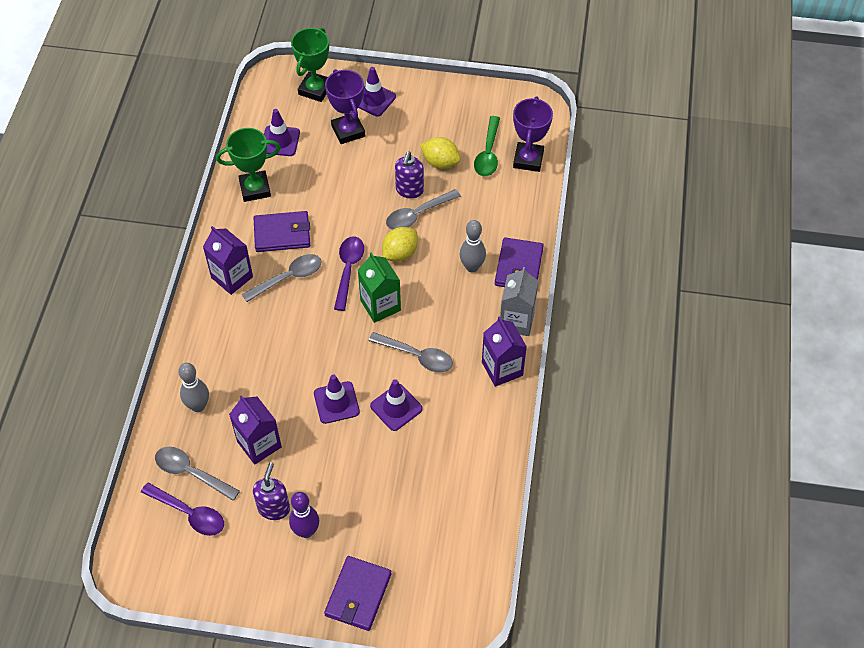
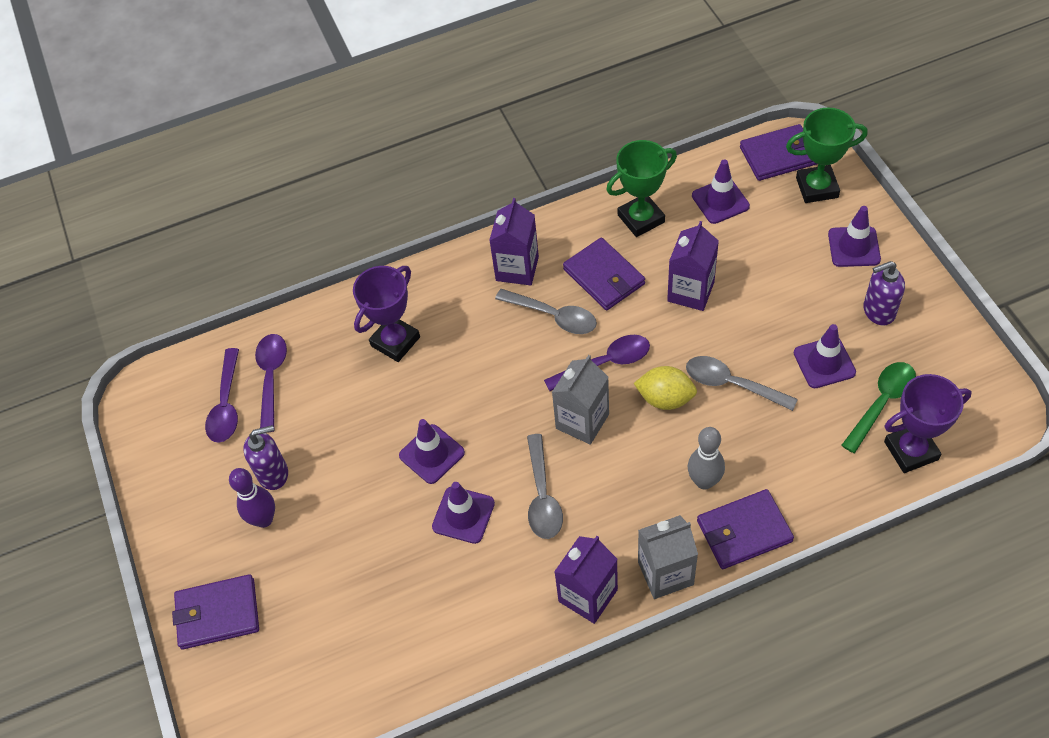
camera: 65 degrees right, 0 degrees up
grey spoon [155,447,240,501] -> purple spoon [255,334,287,432]
grey bowling pin [178,363,209,412] -> none
green trophy [216,128,281,202] -> green trophy turned 75 degrees counterclockwise [606,140,677,237]
purple carton [229,395,282,465] -> purple carton moved to [667,221,719,311]
purple trophy [325,69,365,144] -> purple trophy moved to [353,266,420,362]
green carton [358,252,401,323] -> grey carton [552,355,609,445]
purple soap dispenser [395,151,424,198] -> purple soap dispenser moved to [863,261,905,326]
yellow lemon [420,137,461,169] -> purple traffic cone [794,324,856,388]
green spoon [474,116,500,176] -> green spoon turned 150 degrees clockwise [841,362,916,453]
none -> purple wallet [740,124,817,181]

